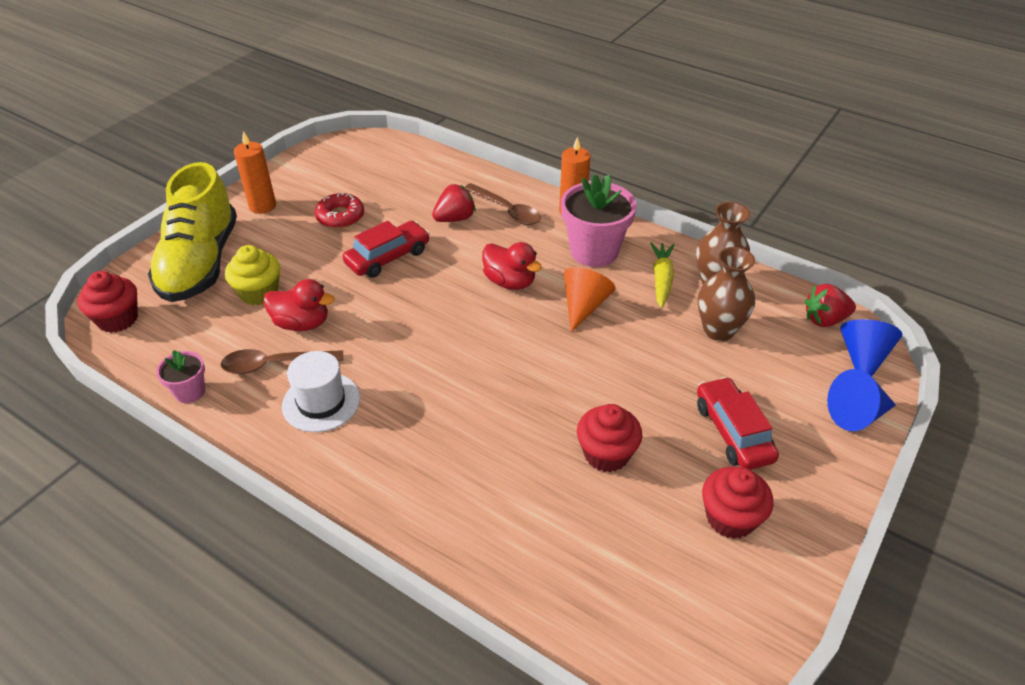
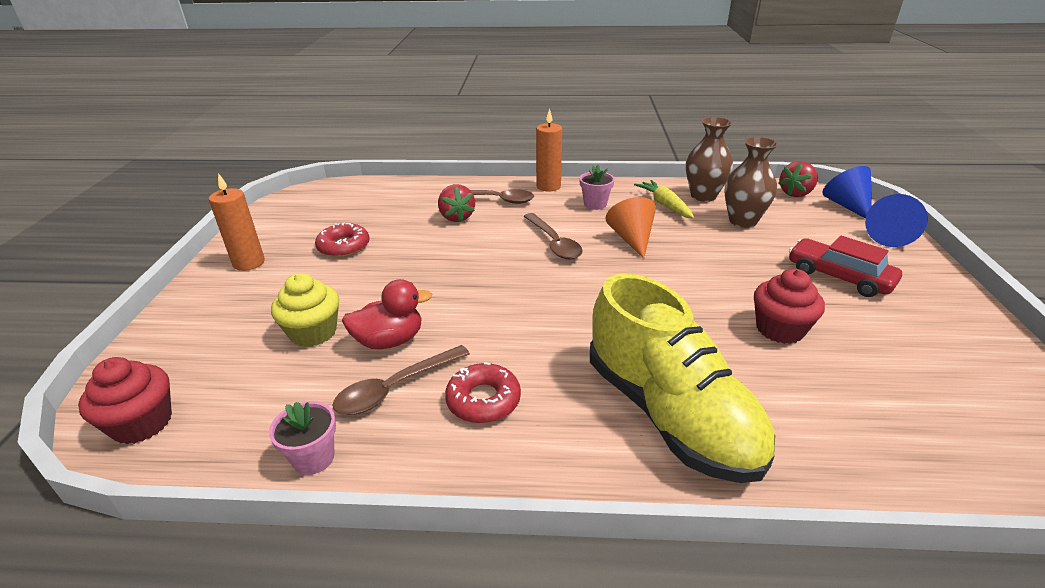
camera: 30 degrees left, 10 degrees down
yellow shoe [148,162,237,302] -> yellow shoe moved to [590,273,775,483]
white hat [282,351,360,432] -> red donut [445,362,521,423]
red car [343,221,430,278] -> none
red strawberry [432,184,476,222] -> red strawberry turned 135 degrees clockwise [438,184,475,222]
red duck [482,242,542,290] -> brown spoon [524,213,583,260]
pink flower pot [561,174,637,267] -> pink flower pot [579,165,615,210], size x0.52
red cupcake [702,467,774,539] -> none

